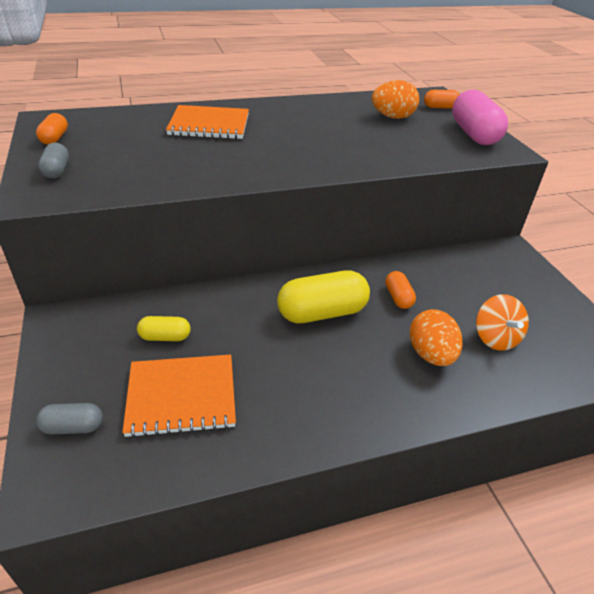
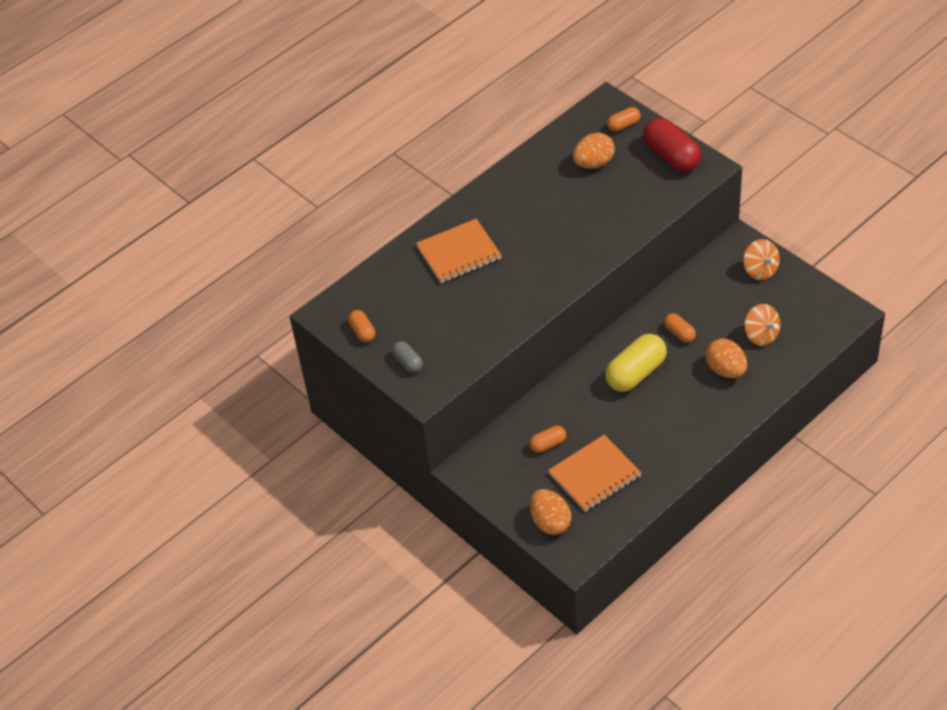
camera: 20 degrees left, 10 degrees up
grey capsule [36,403,103,434] -> orange egg [530,489,571,535]
yellow capsule [137,316,190,341] -> orange capsule [529,426,566,453]
pink capsule [452,89,508,145] -> red capsule [643,118,701,172]
none -> orange spinning top [743,239,780,280]

